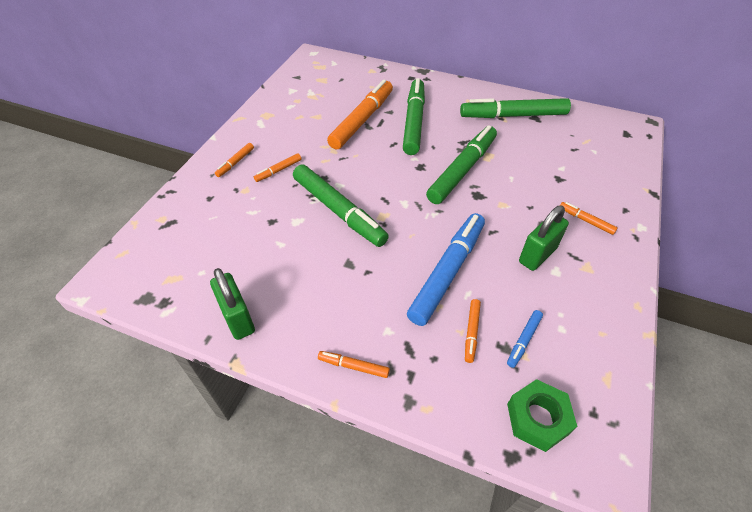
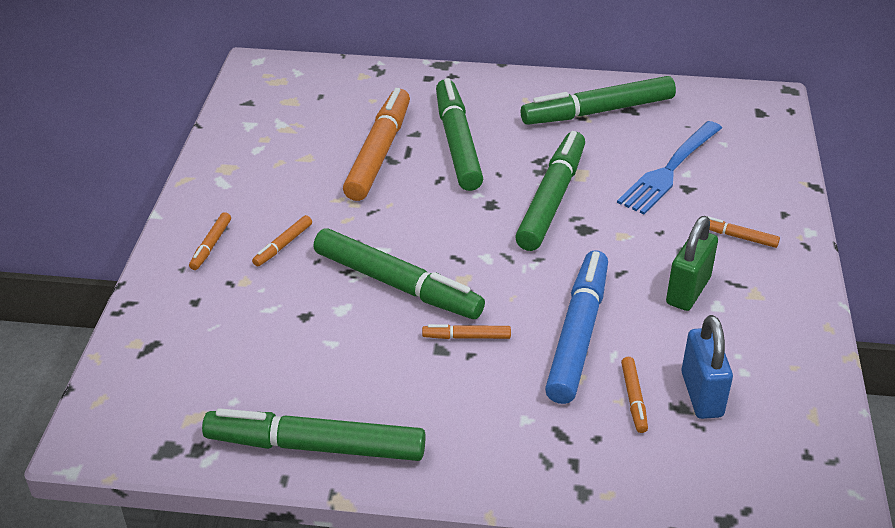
camera: 15 degrees left, 10 degrees down
green padlock [210,268,255,340] -> green marker [202,408,426,461]
orange marker [318,351,390,378] -> orange marker moved to [422,324,511,339]
blue marker [507,310,543,368] -> blue padlock [681,315,733,419]
green nut [507,379,577,452] -> none
none -> blue fork [617,121,722,214]

